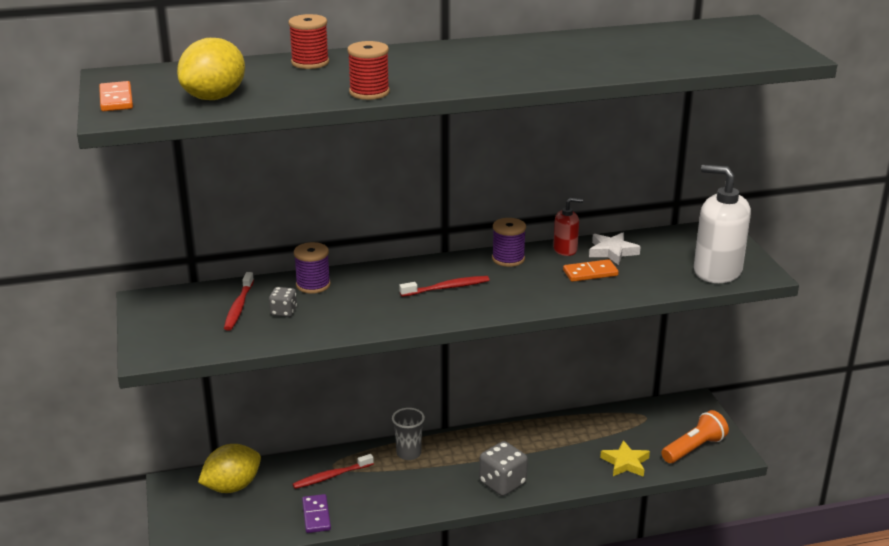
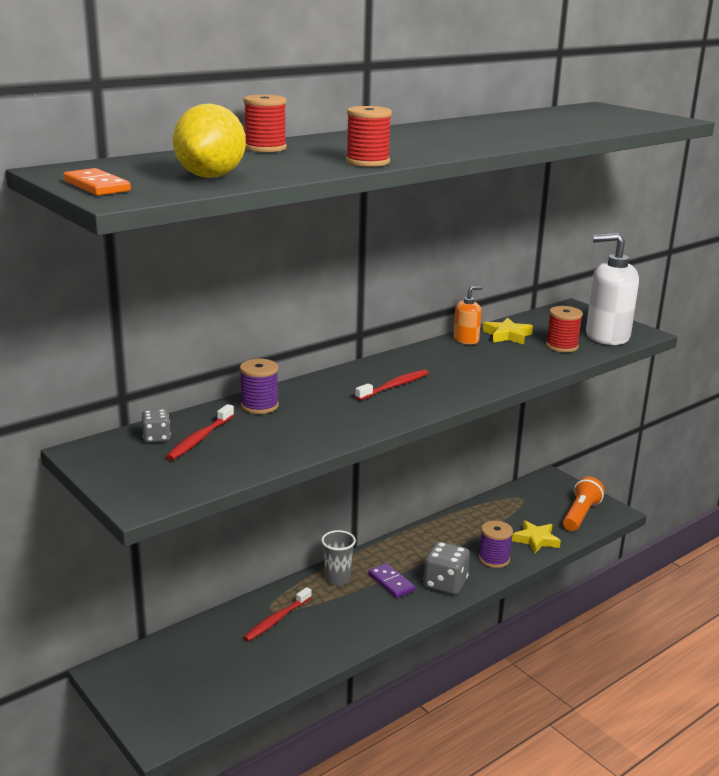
camera: 25 degrees left, 5 degrees down
yellow lemon [198,444,261,493] -> none
red toothbrush [224,272,254,331] -> red toothbrush turned 45 degrees clockwise [166,404,234,460]
grey dice [269,287,297,317] -> grey dice moved to [141,409,171,443]
purple domino [302,494,331,533] -> purple domino moved to [368,563,415,598]
purple spool [492,218,526,267] -> purple spool moved to [479,521,513,568]
red soap dispenser [553,198,583,256] -> orange soap dispenser [453,286,482,345]
orange domino [563,259,619,282] -> none
white star [589,232,641,265] -> yellow star [483,318,533,344]
none -> red spool [546,306,583,352]

